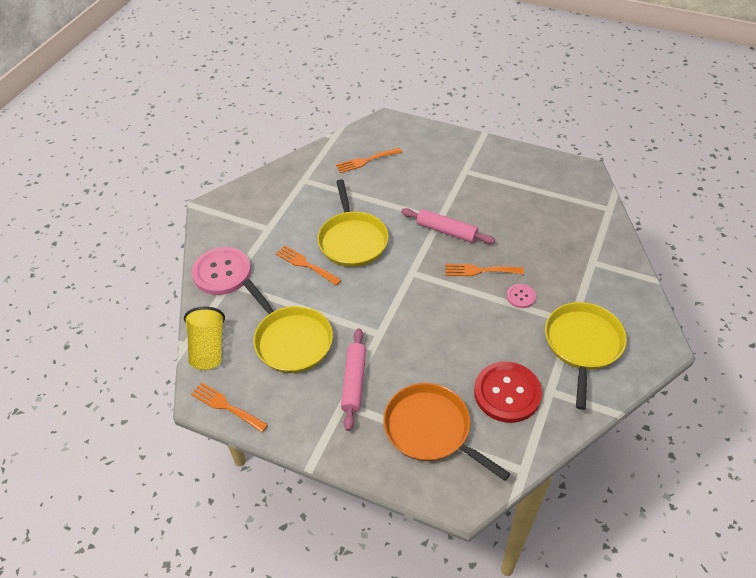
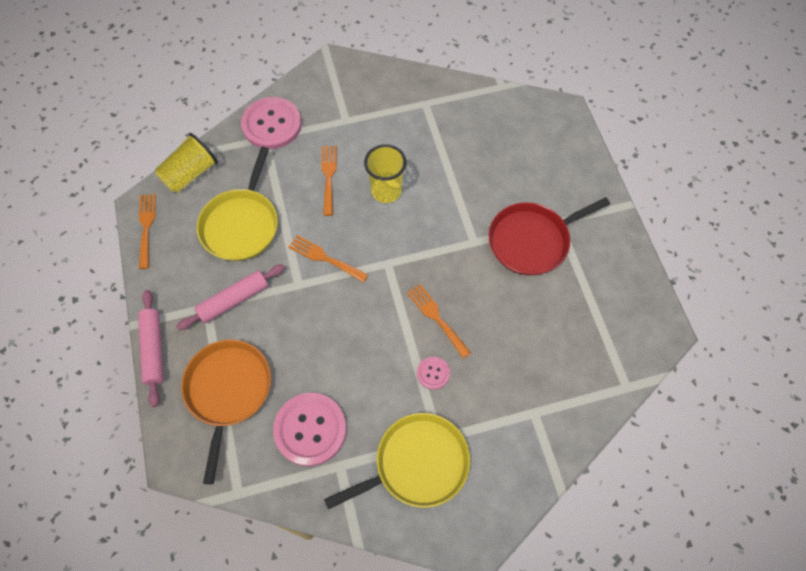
camera: 50 degrees right, 15 degrees up
yellow pan [317,179,389,267] -> yellow cup [364,144,407,203]
orange fork [336,148,402,173] -> orange fork moved to [288,235,368,283]
pink rolling pin [401,208,495,244] -> pink rolling pin moved to [138,290,164,407]
red button [474,362,542,423] -> pink button [273,393,347,466]
none -> red pan [489,197,610,275]

